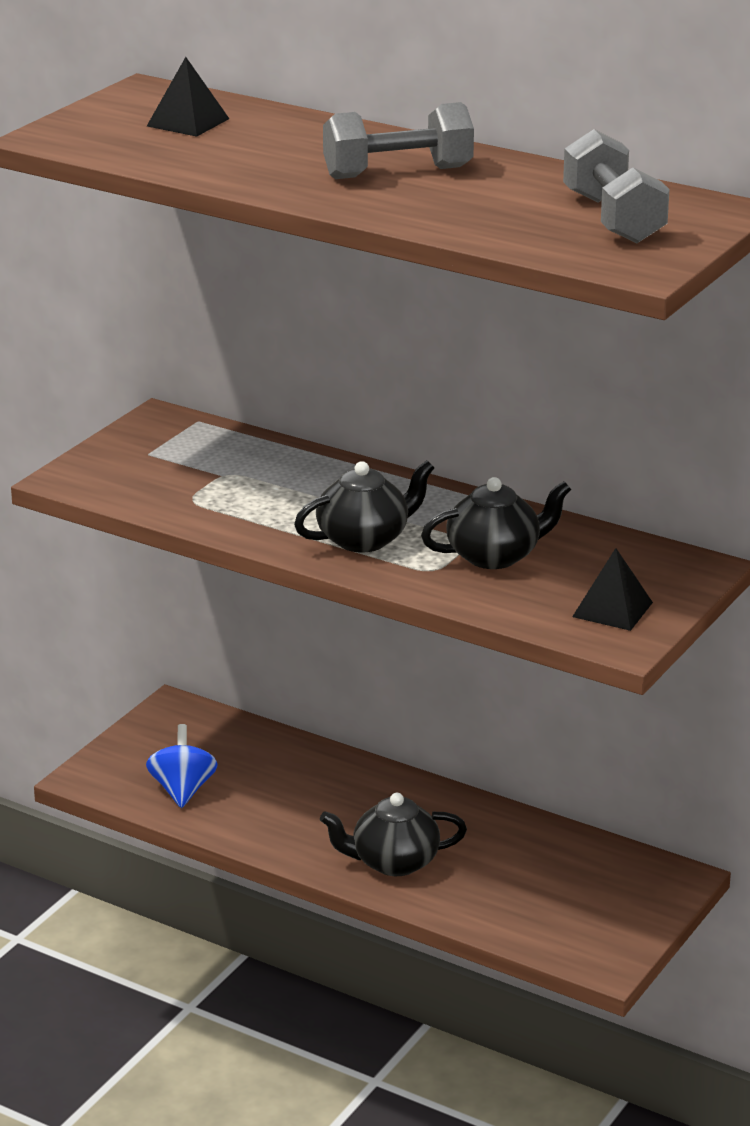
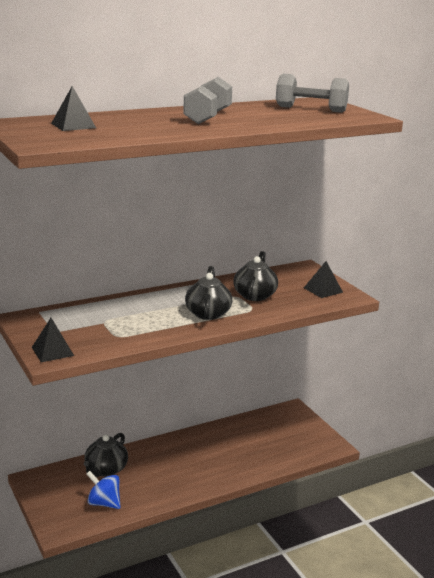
camera: 60 degrees left, 5 degrees down
black teapot [320,793,467,876] -> black teapot moved to [84,433,128,477]
none -> black pyramid [32,318,74,362]

